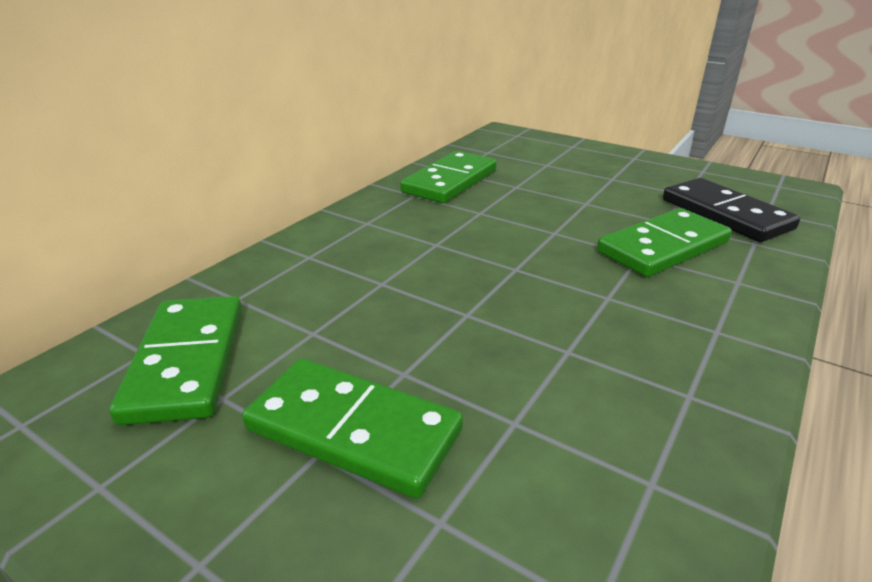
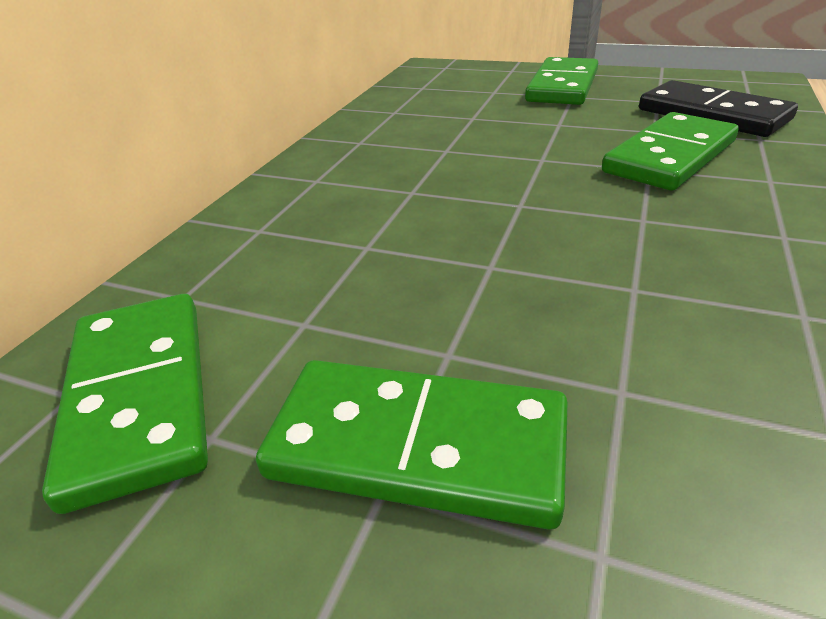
camera: 10 degrees left, 5 degrees up
green domino [400,151,497,203] -> green domino moved to [525,57,598,105]

